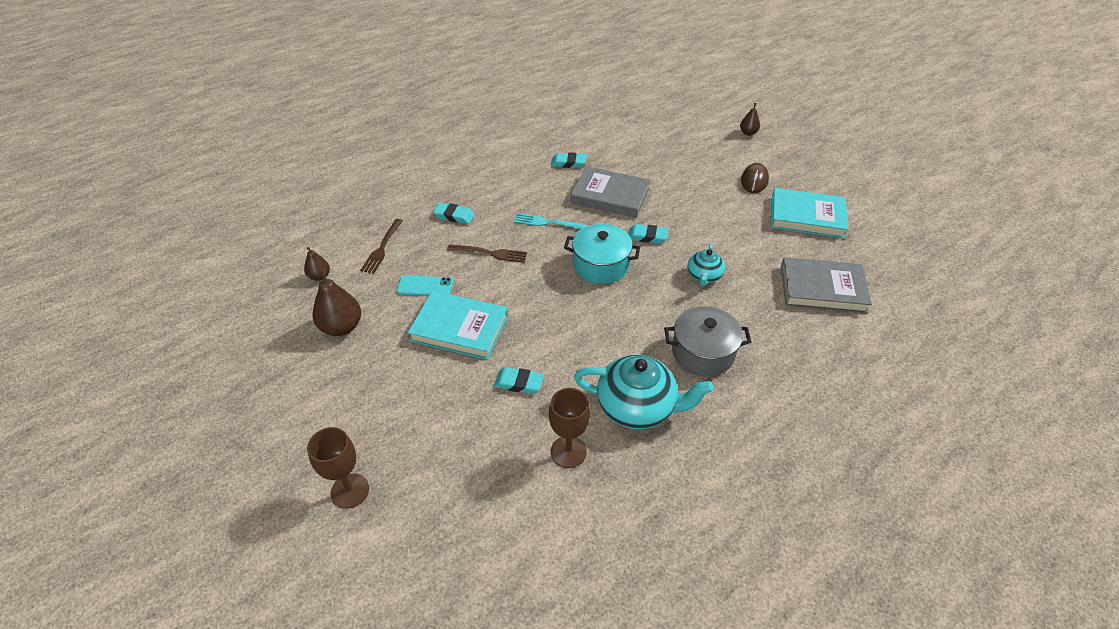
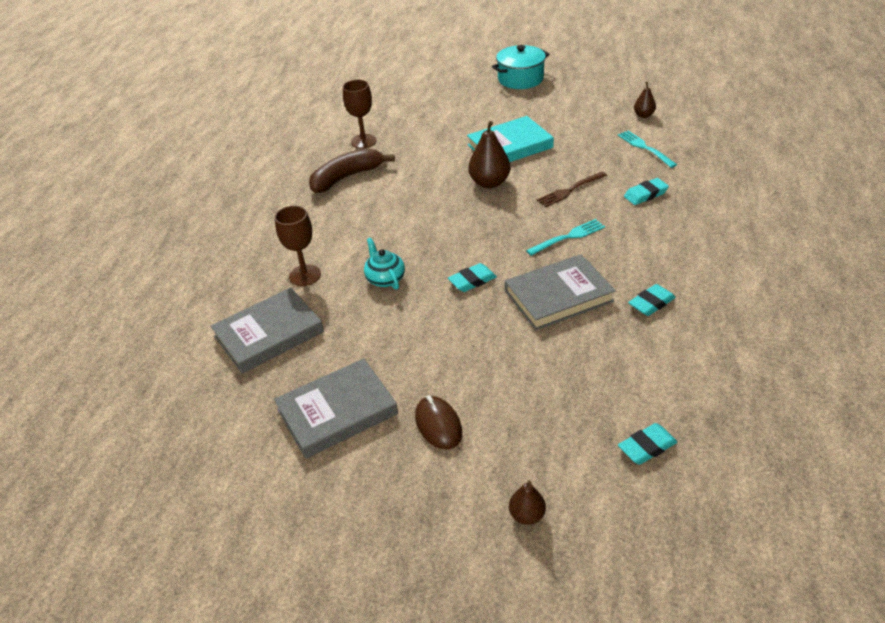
camera: 140 degrees right, 5 degrees down
brown goblet [307,427,369,509] -> brown goblet moved to [275,205,321,286]
brown pear [312,269,361,336] -> brown pear moved to [468,121,511,188]
brown fork [360,219,403,274] -> turquoise fork [618,131,677,168]
turquoise phone [396,275,453,296] -> none
turquoise eraser [494,367,544,394] -> turquoise eraser moved to [618,423,677,464]
turquoise pot [564,224,640,284] -> turquoise pot moved to [492,45,549,89]
turquoise teapot [574,354,713,429] -> brown banana [309,148,395,193]
grey pot [664,306,751,377] -> none
turquoise book [771,188,848,238] -> grey book [274,358,398,459]

